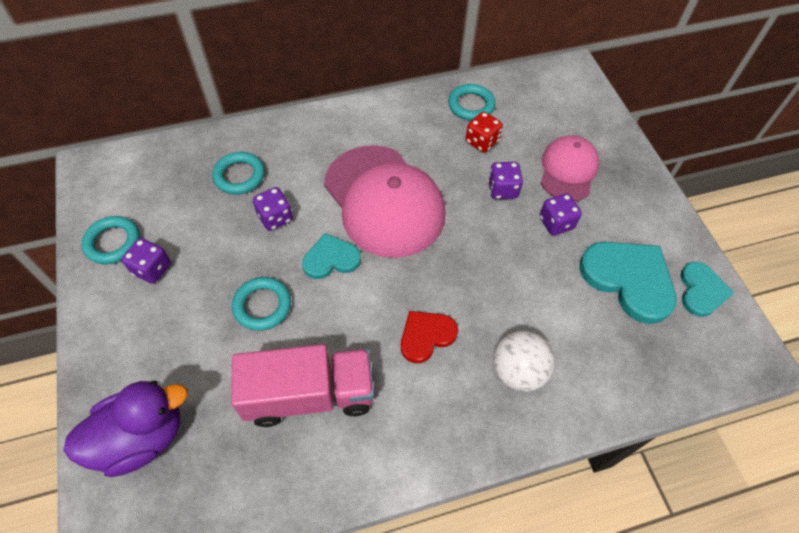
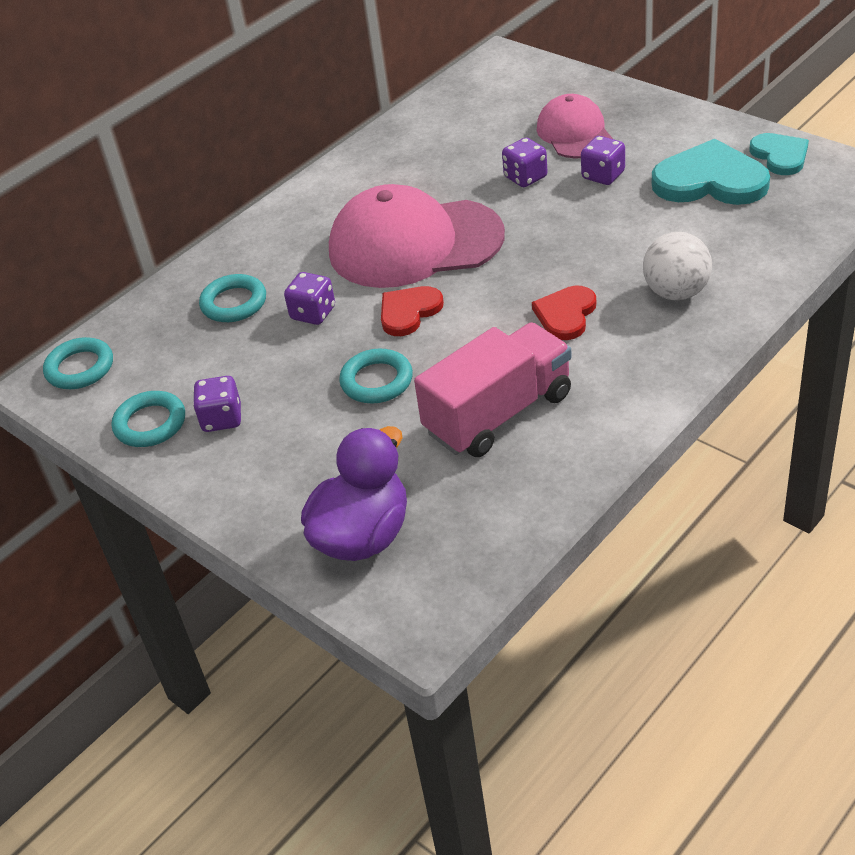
camera: 25 degrees left, 15 degrees down
turquoise heart [302,233,361,279] -> red heart [381,286,444,336]
pink cap [324,145,445,258] -> pink cap turned 150 degrees clockwise [329,184,505,288]
turquoise ring [448,84,495,121] -> turquoise ring moved to [43,337,113,389]
red dice [465,112,503,153] -> none

